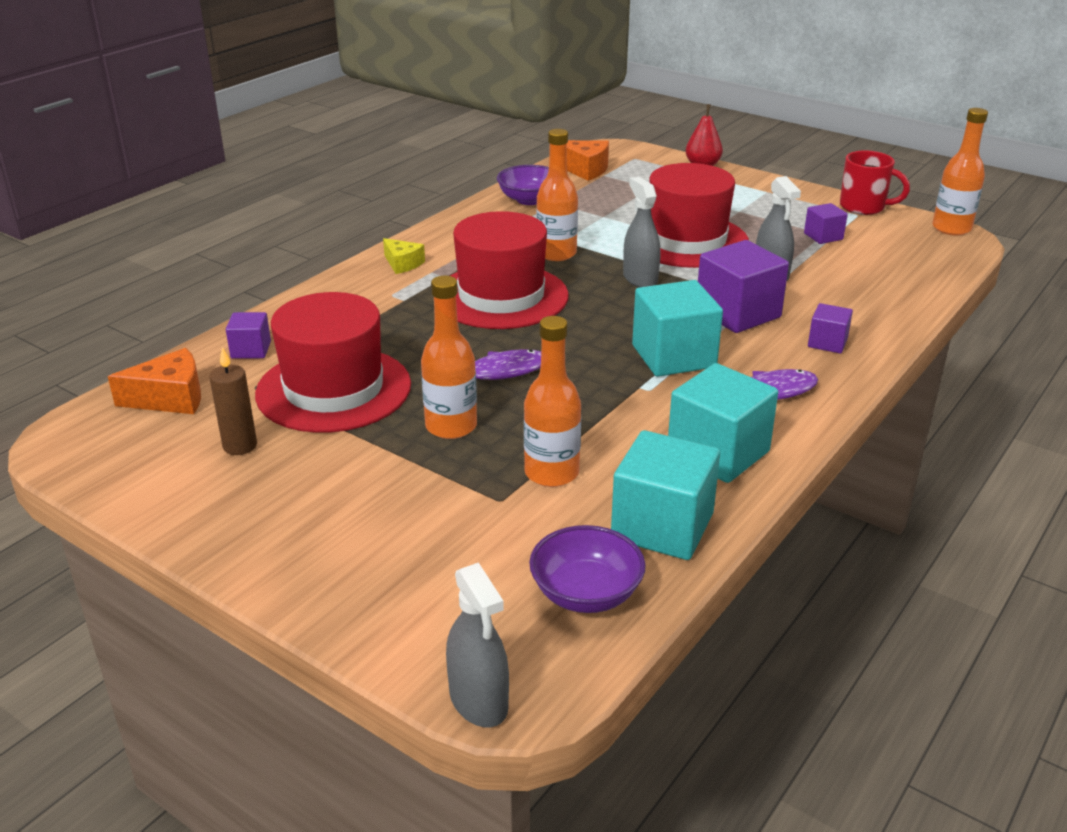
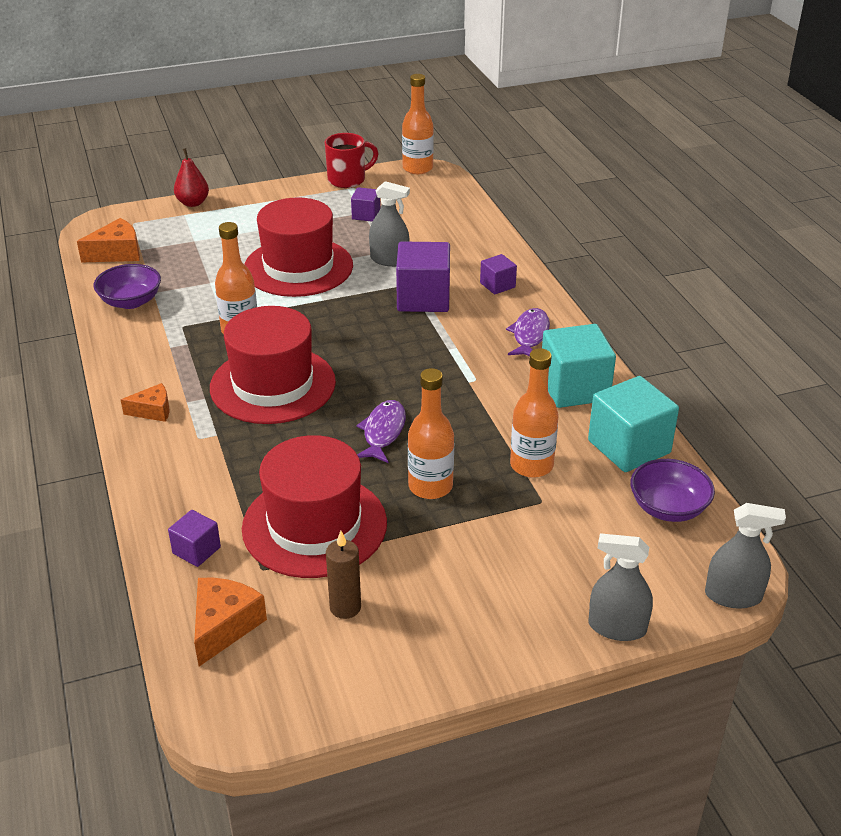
camera: 55 degrees left, 5 degrees up
yellow cheese [383,238,425,274] -> orange cheese [121,383,169,422]
grey spray bottle [623,177,661,287] -> grey spray bottle moved to [589,533,653,641]
turquoise cube [632,280,723,377] -> none

